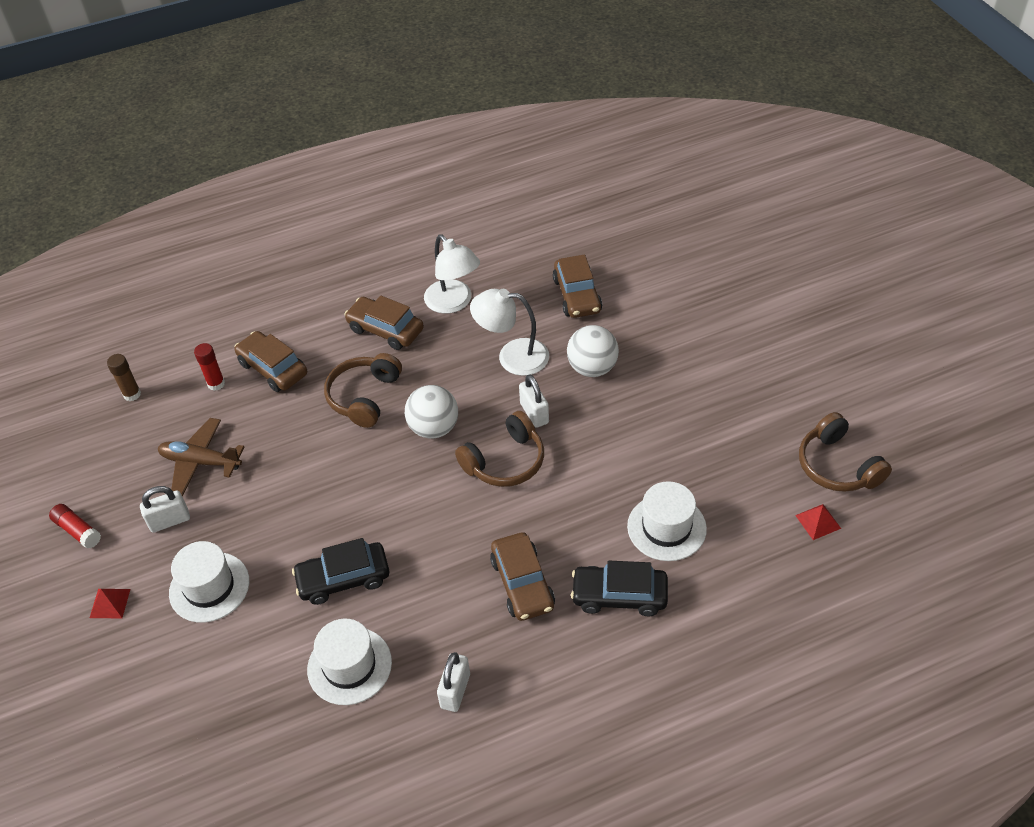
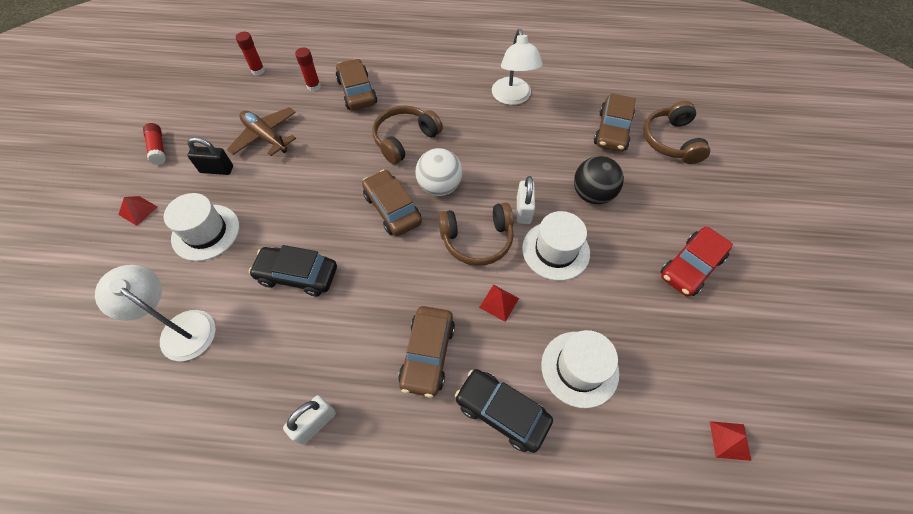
camera: 25 degrees right, 10 degrees up
brown glue stick [107,354,141,401] -> red glue stick [236,32,265,75]
white padlock [140,486,190,533] -> black padlock [187,137,233,175]
white hat [307,619,392,705] -> white hat moved to [522,211,590,281]
brown car [344,296,424,350] -> brown car moved to [362,170,422,236]
white lamp [470,289,549,376] -> white lamp moved to [95,265,216,361]
white ball [567,325,619,377] -> black ball [574,156,624,204]
brown headphones [799,412,892,492] -> brown headphones moved to [643,101,711,164]
none -> red pyramid [479,285,519,322]
none -> red car [661,227,733,296]

